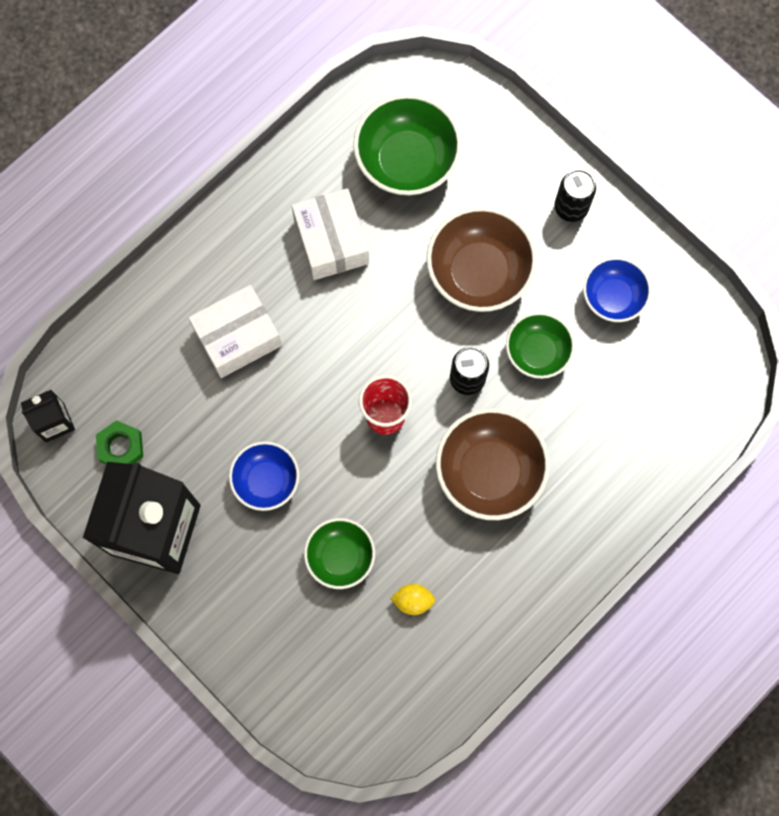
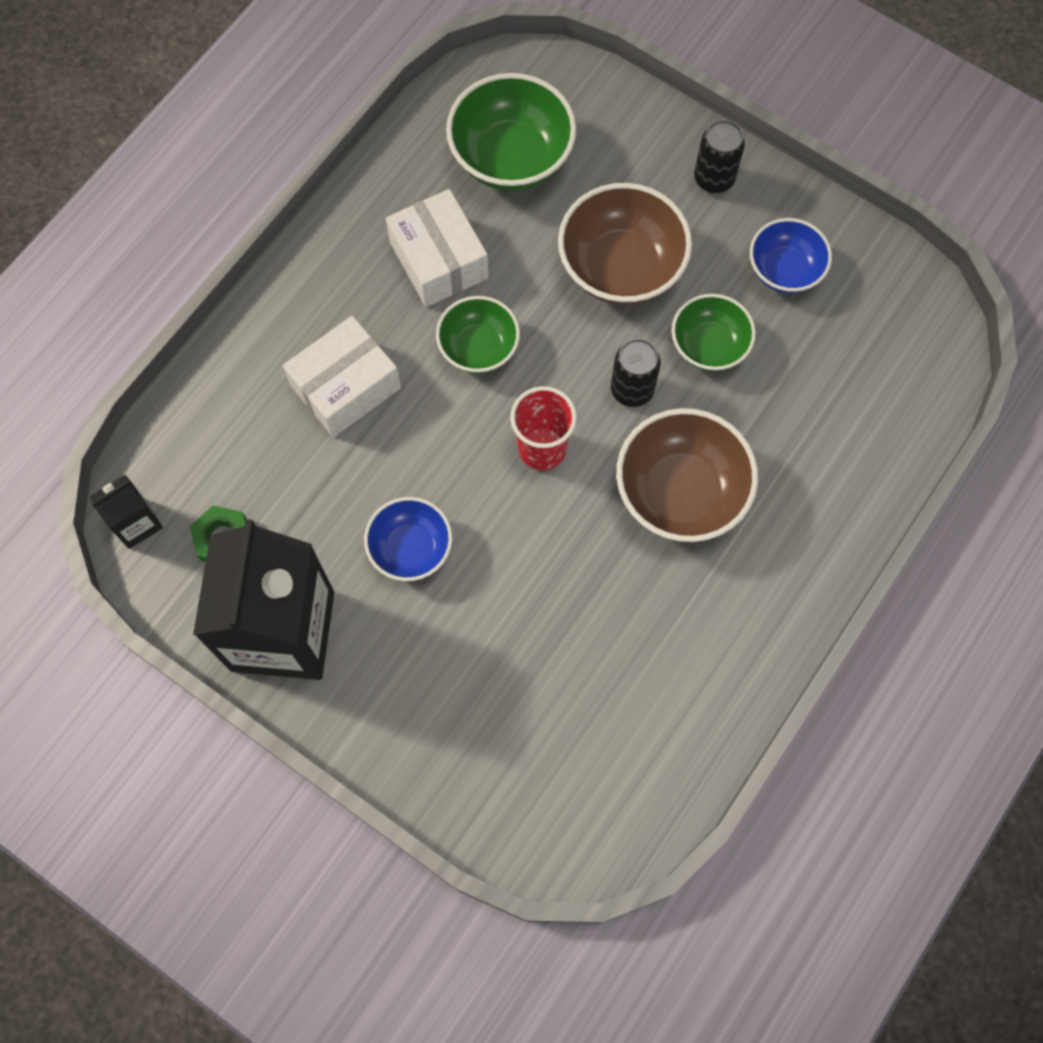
camera: 10 degrees left, 5 degrees down
green bowl [304,518,375,589] -> green bowl moved to [436,296,520,373]
yellow lemon [390,584,435,615] -> none

